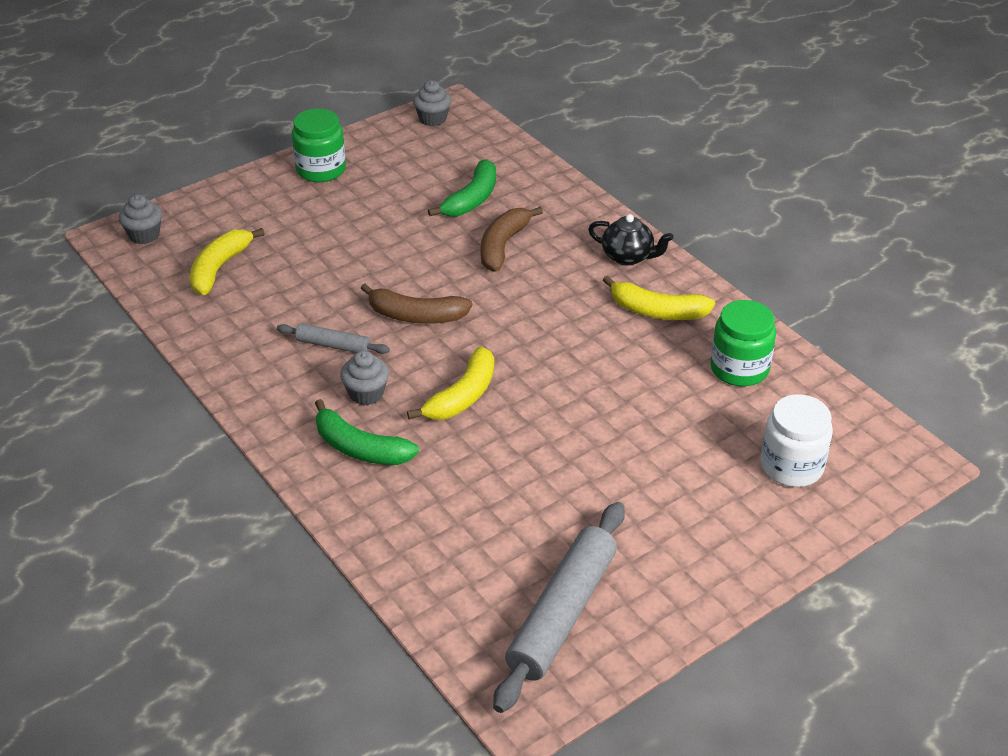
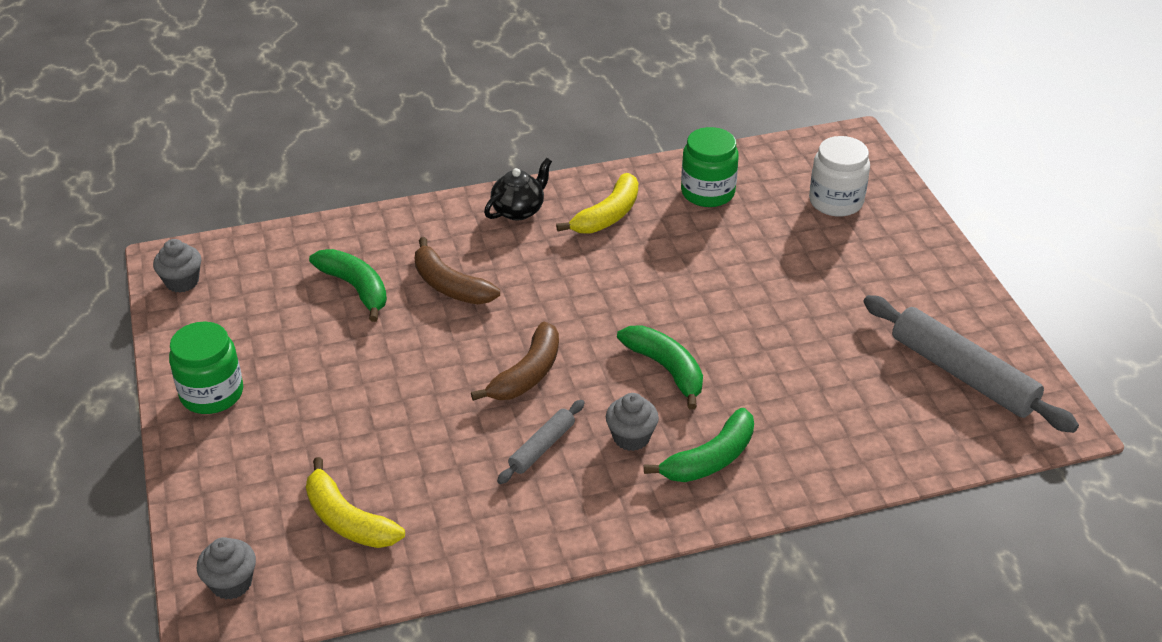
camera: 70 degrees left, 0 degrees up
yellow banana [407,346,494,420] -> green banana [617,325,703,410]

